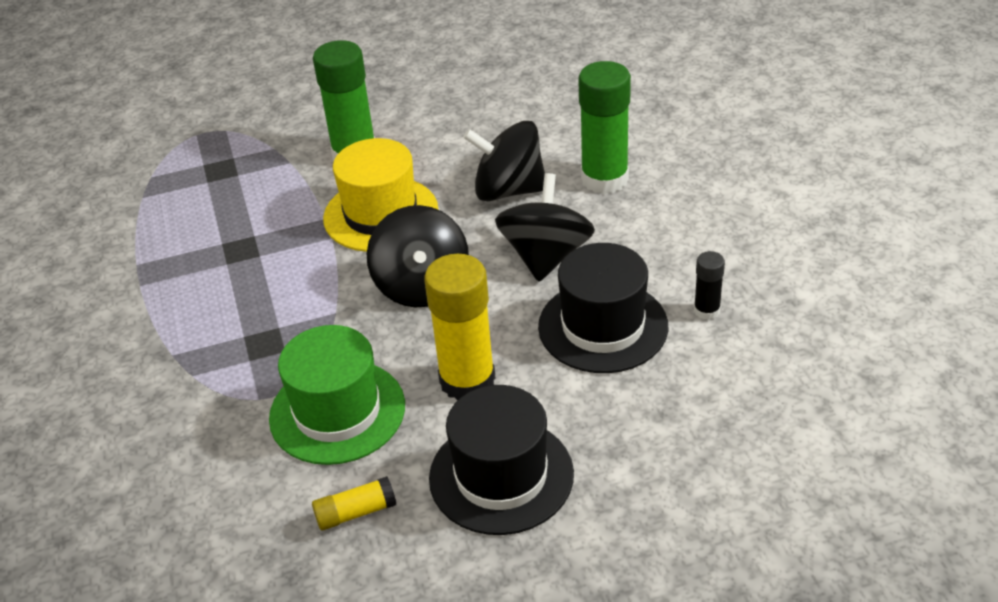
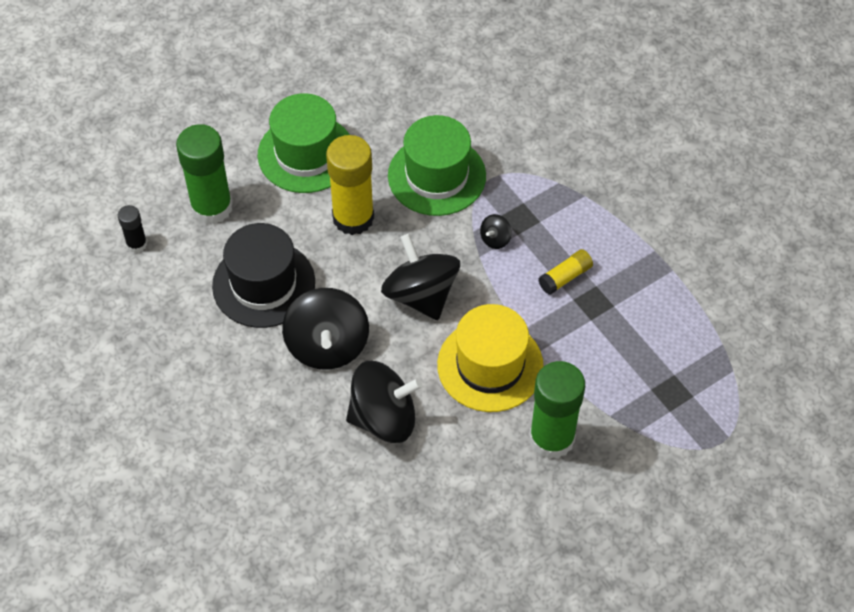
camera: 160 degrees right, 15 degrees up
yellow glue stick [312,476,396,531] -> yellow glue stick moved to [538,249,593,295]
black hat [429,385,574,535] -> green hat [258,93,350,193]
green glue stick [579,61,631,194] -> green glue stick moved to [176,124,233,224]
black glue stick [694,251,725,320] -> black glue stick moved to [118,205,147,253]
none -> black spinning top [480,214,512,249]

